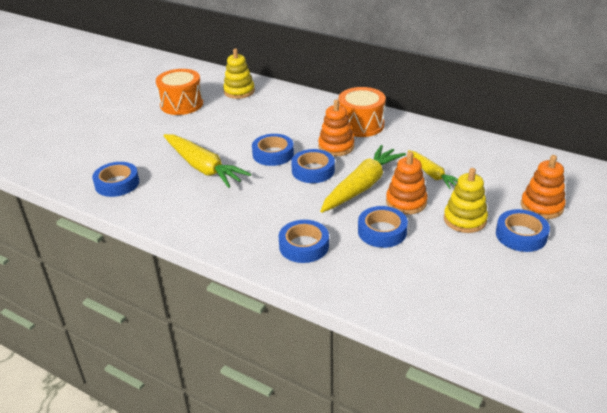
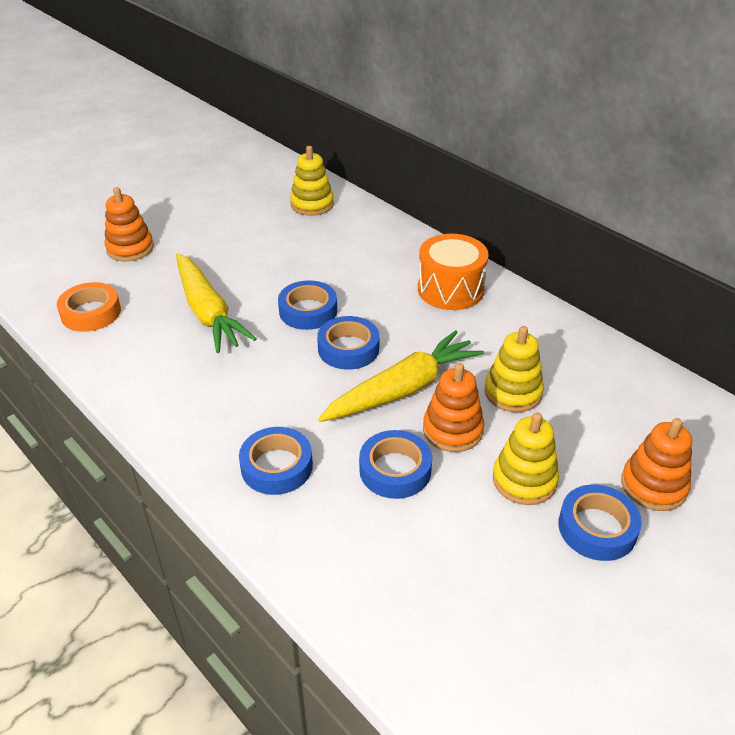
camera: 15 degrees right, 5 degrees up
blue tape [92,162,139,197] -> orange tape [57,282,121,332]
orange drum [156,69,203,115] -> none
orange stacking toy [318,100,354,156] -> orange stacking toy moved to [104,187,154,262]
yellow carrot [408,150,458,189] -> yellow stacking toy [484,326,544,412]

